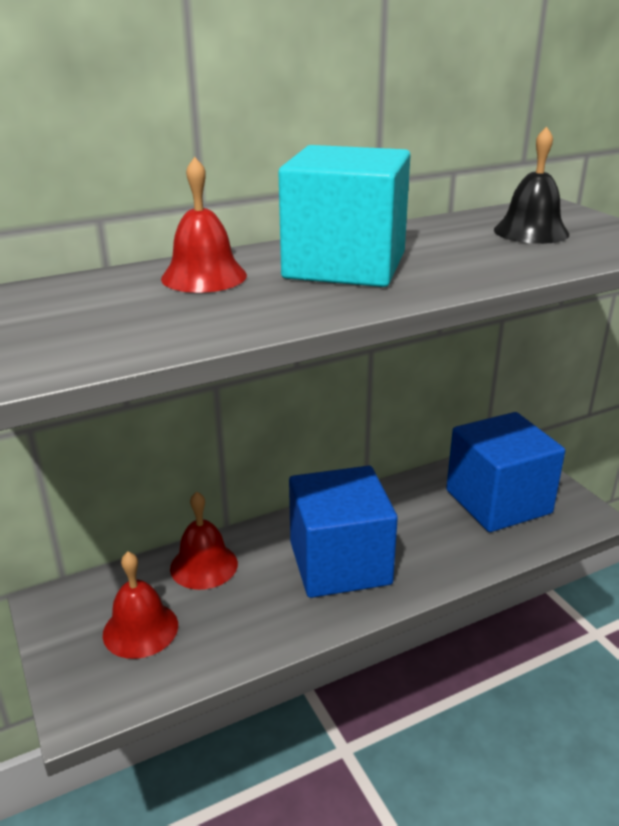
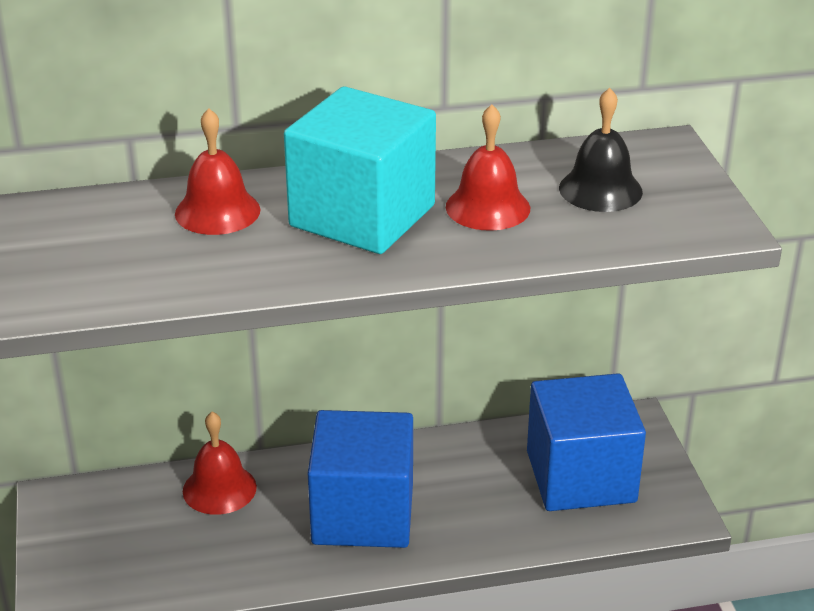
camera: 15 degrees right, 5 degrees up
red bell [103,552,178,659] -> red bell moved to [446,104,530,231]

